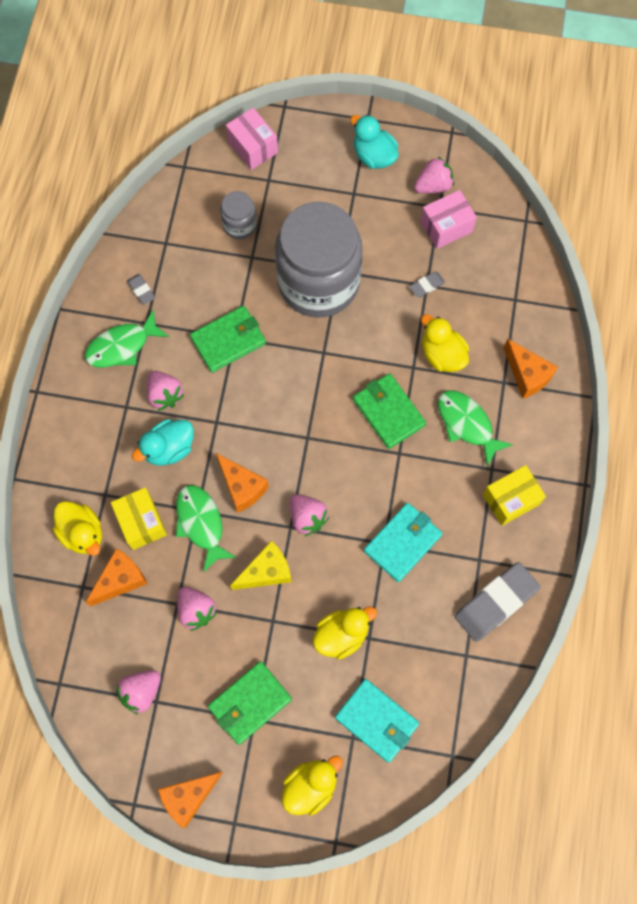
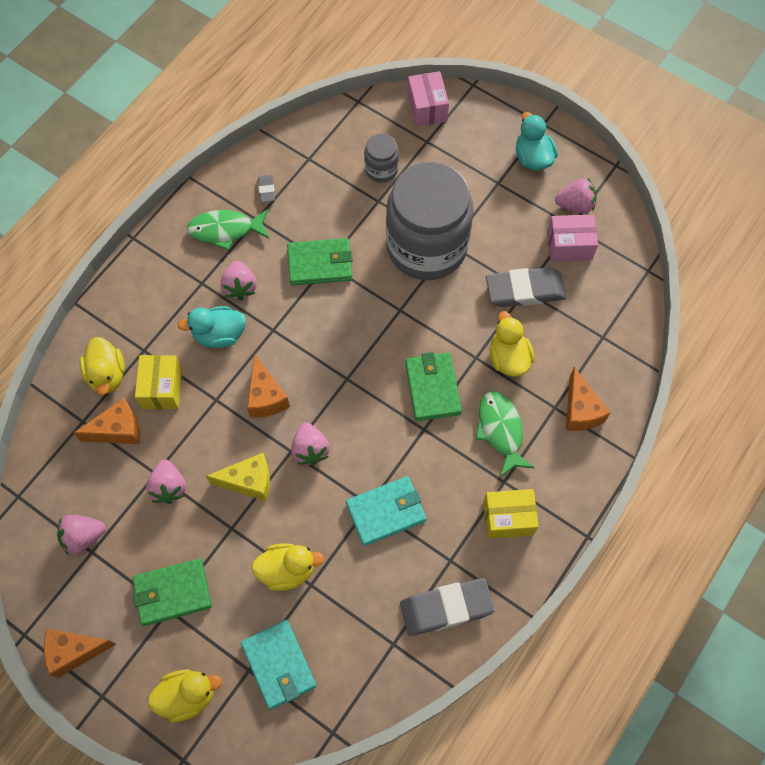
camera: 25 degrees right, 5 degrees down
green fish [175,485,237,572] -> none
grey eraser [409,272,445,297] -> grey eraser [486,267,566,307], size x2.20

